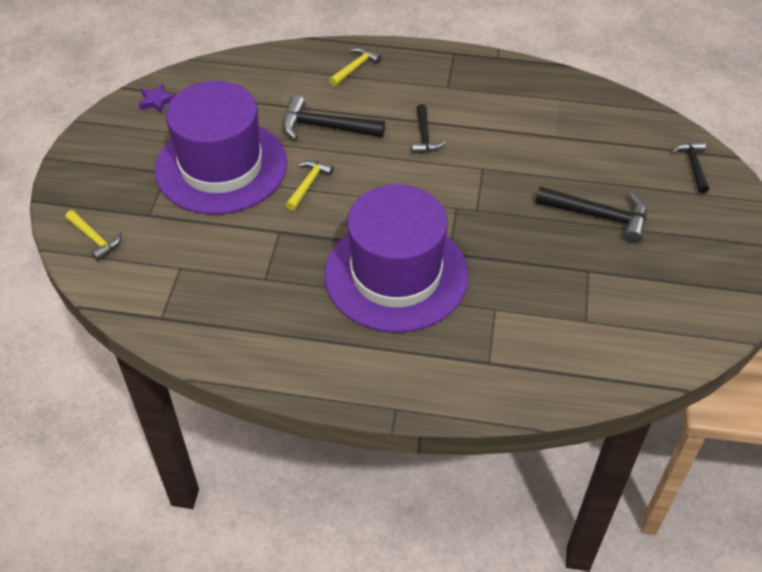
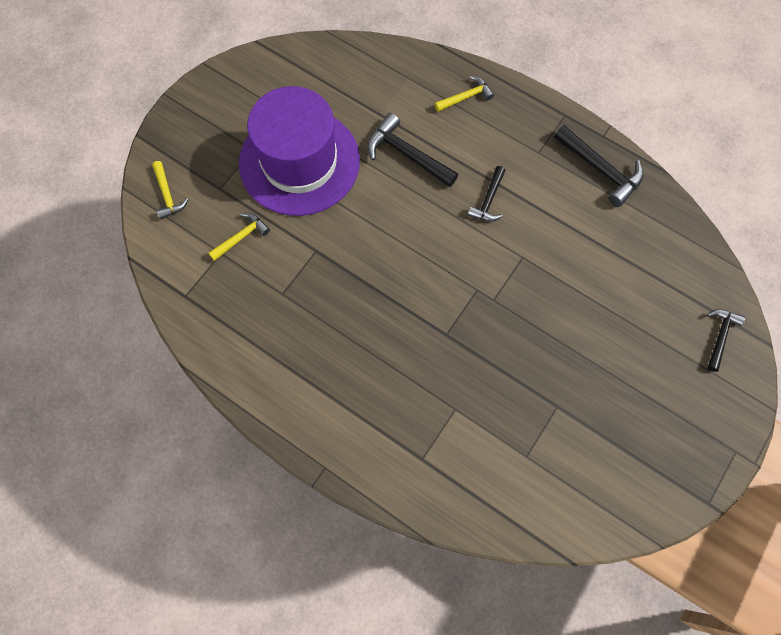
camera: 25 degrees right, 20 degrees up
purple star [139,84,175,114] -> none
yellow hammer [286,160,334,211] -> yellow hammer moved to [208,213,270,261]
purple hat [324,184,468,333] -> none
black hammer [535,186,647,244] -> black hammer moved to [554,125,643,207]

